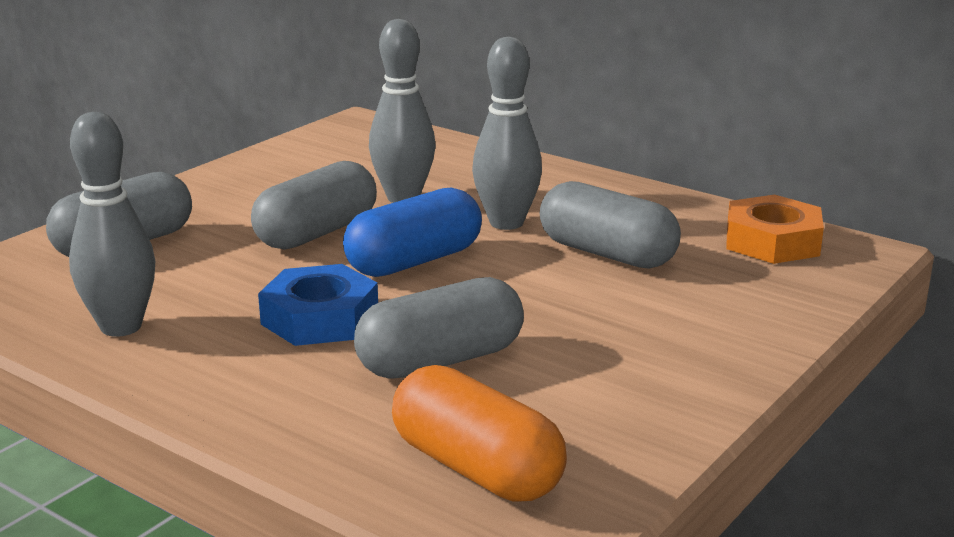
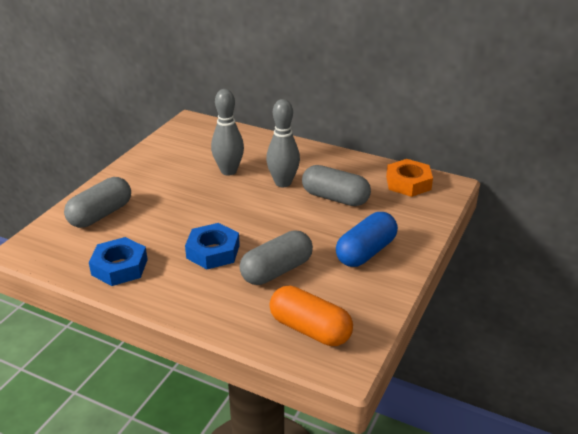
camera: 10 degrees left, 10 degrees up
grey bowling pin [69,112,155,337] -> blue nut [89,237,148,286]
grey capsule [251,161,377,250] -> none
blue capsule [343,188,482,277] -> blue capsule moved to [336,212,398,267]

